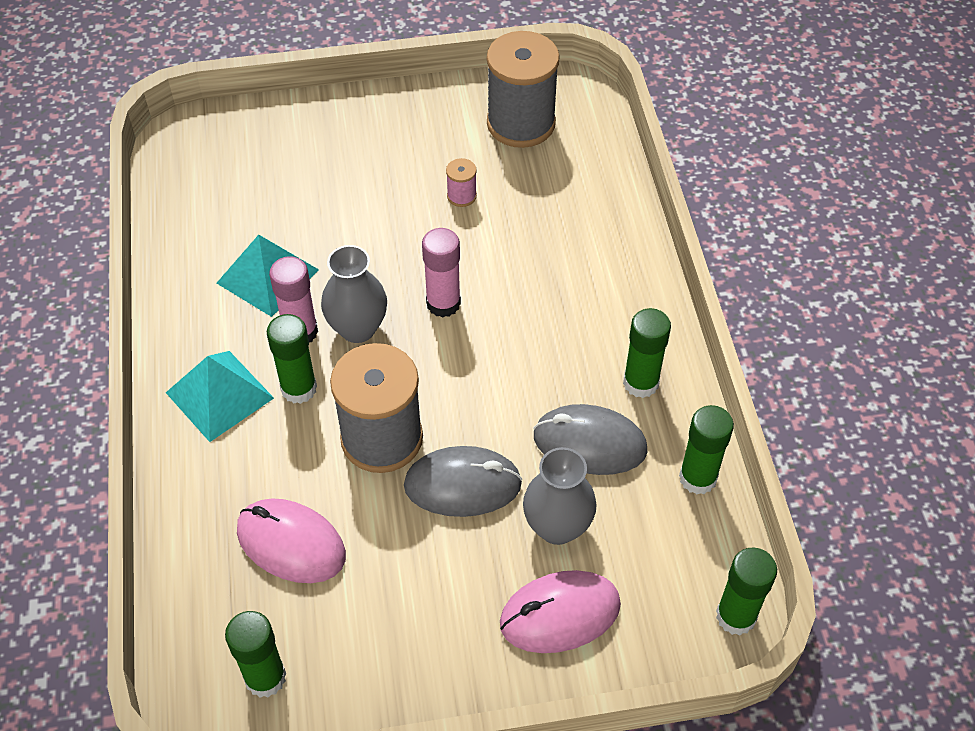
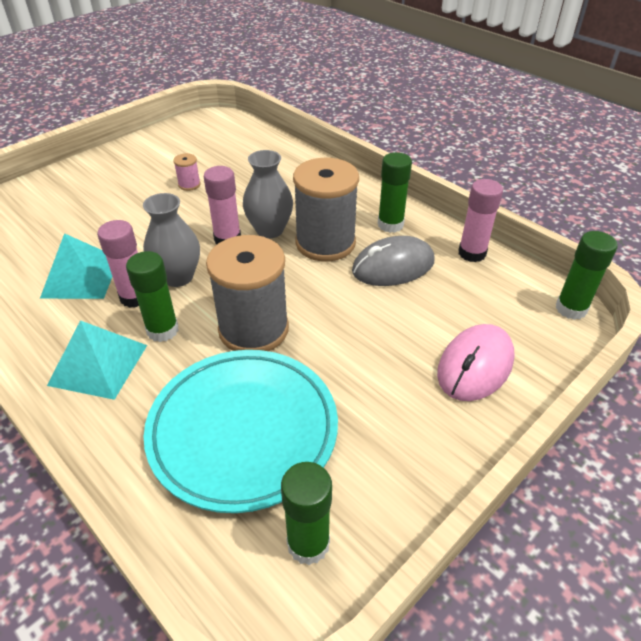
camera: 35 degrees left, 10 degrees down
pink mouse [237,498,346,583] -> turquoise plate [144,350,338,513]
grey mouse [404,446,522,517] -> none
grey spool [487,31,560,148] -> grey spool moved to [293,158,359,262]
grey vase [523,447,596,545] -> grey vase moved to [243,150,293,238]
green glue stick [679,405,734,494] -> pink glue stick [458,179,503,262]

